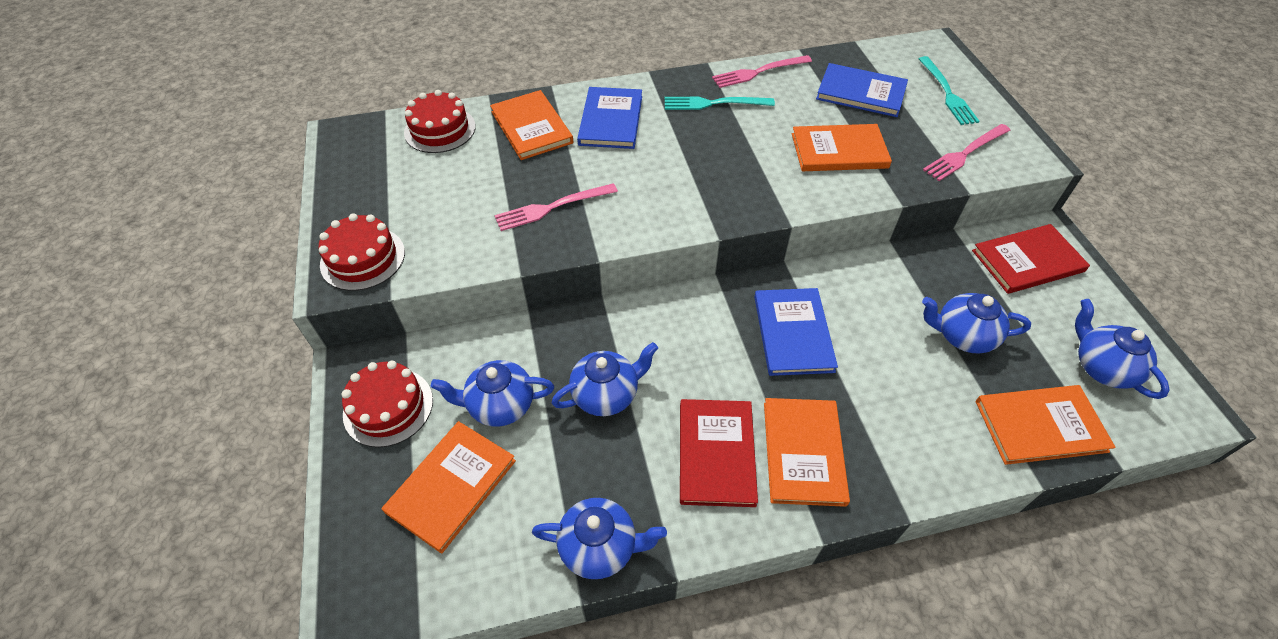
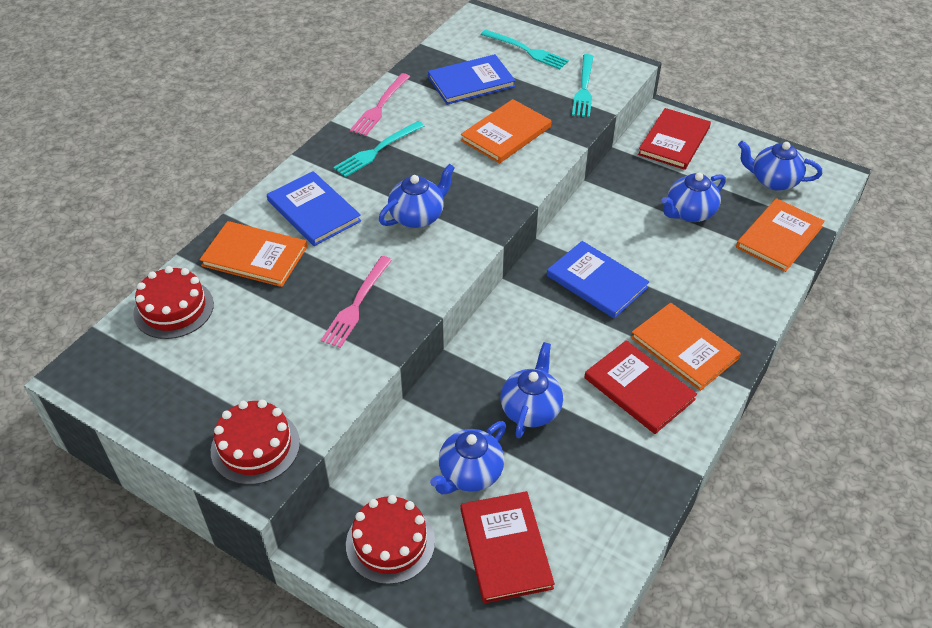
camera: 45 degrees left, 5 degrees down
orange book [382,421,516,554] -> red book [461,491,555,604]
blue teapot [532,498,667,579] -> blue teapot moved to [379,164,455,228]
pink fork [923,124,1011,181] -> turquoise fork [572,54,593,117]

